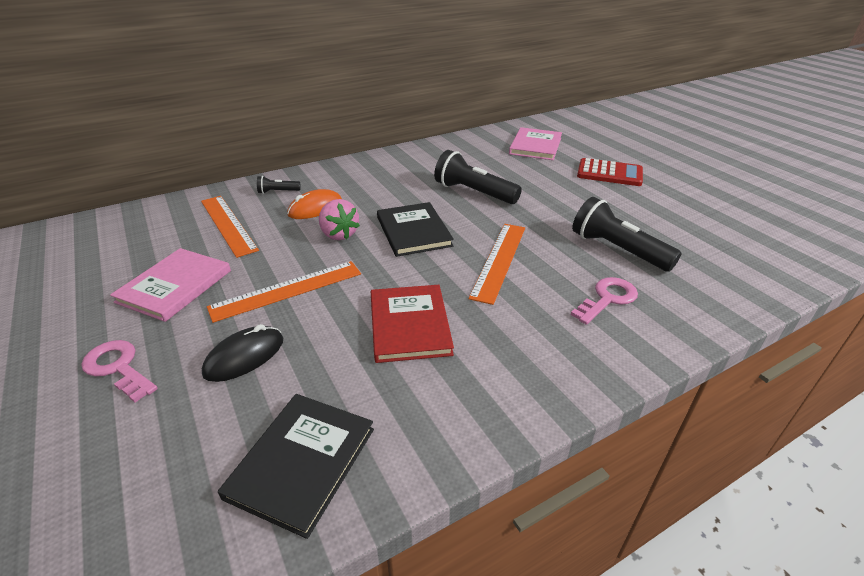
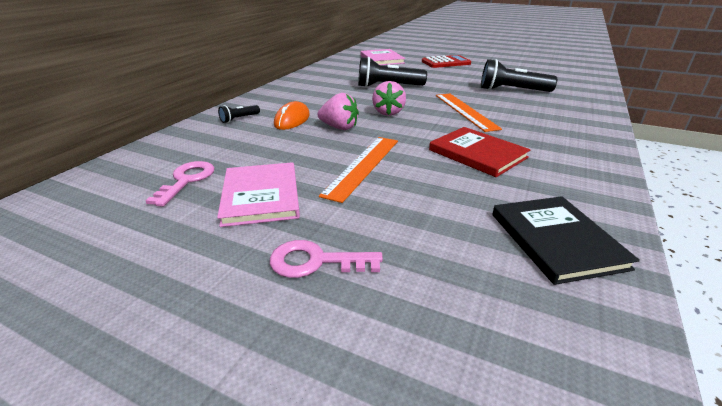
camera: 35 degrees left, 5 degrees down
orange ruler [201,196,259,258] -> none
black mouse [202,324,283,382] -> none
black book [377,202,454,257] -> pink strawberry [372,81,406,116]
pink key [571,277,638,325] -> pink key moved to [145,161,215,207]

